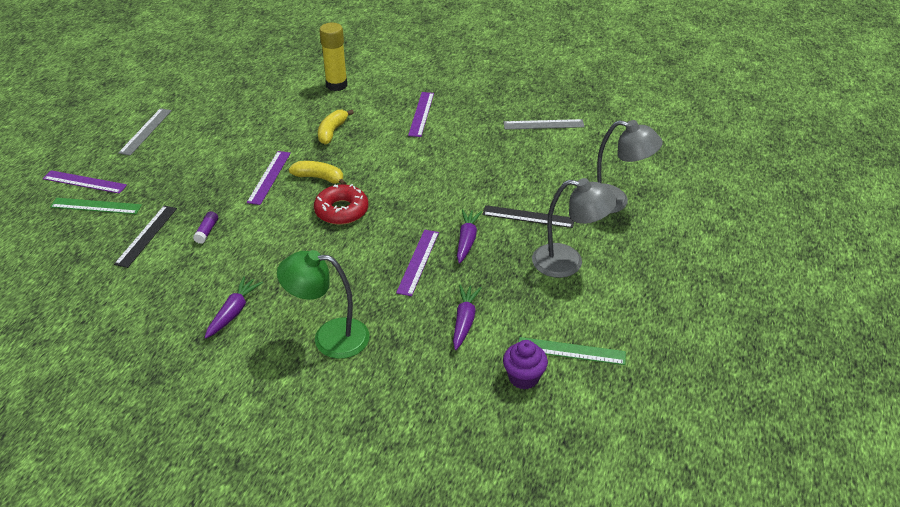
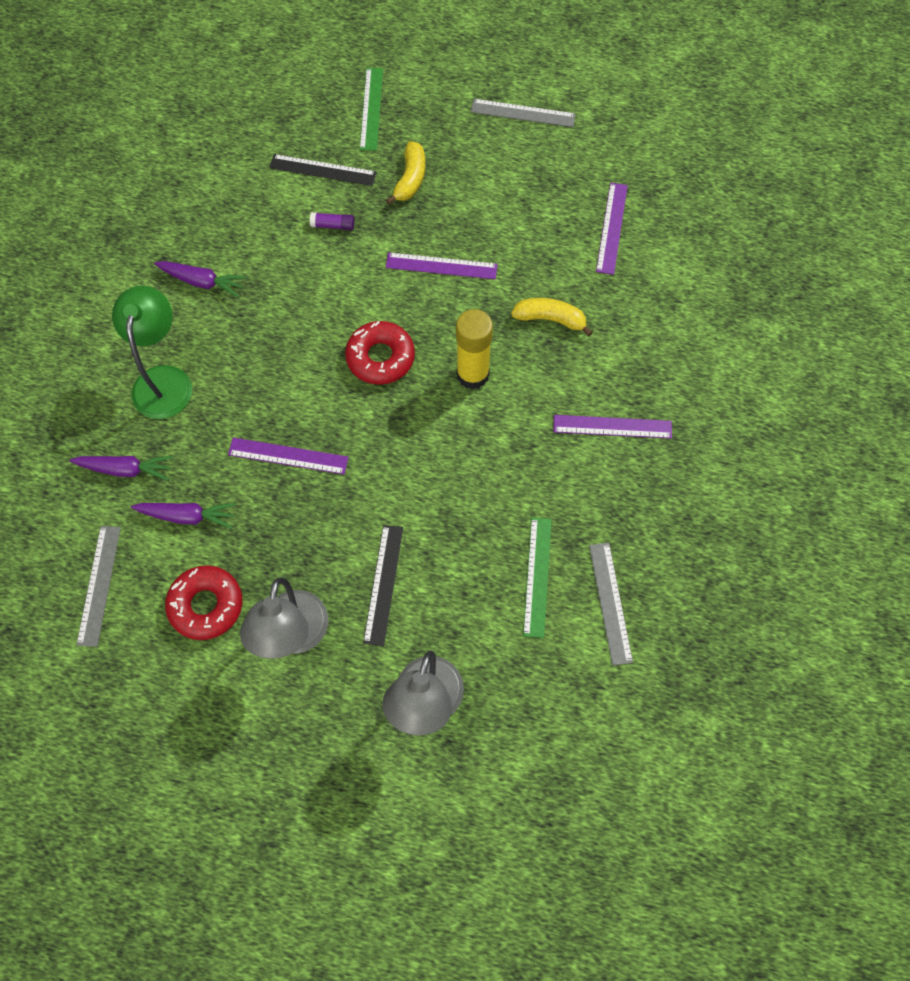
camera: 85 degrees right, 25 degrees up
purple ruler [43,170,127,194] -> purple ruler moved to [596,183,628,275]
yellow banana [289,161,346,185] -> yellow banana moved to [386,141,425,205]
yellow glue stick [319,23,347,91] -> yellow glue stick moved to [456,309,493,389]
purple carrot [457,209,482,263] -> purple carrot moved to [70,456,173,481]
purple cupcake [503,340,548,389] -> grey ruler [76,526,121,647]
green ruler [519,337,626,365] -> green ruler moved to [523,517,552,638]
none -> red donut [165,565,242,640]

